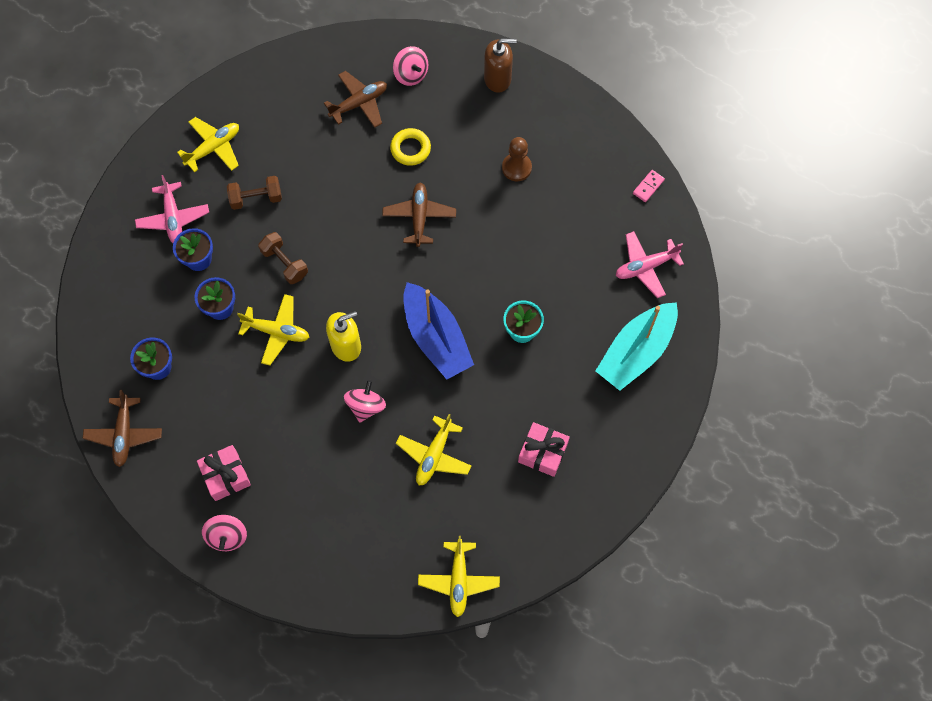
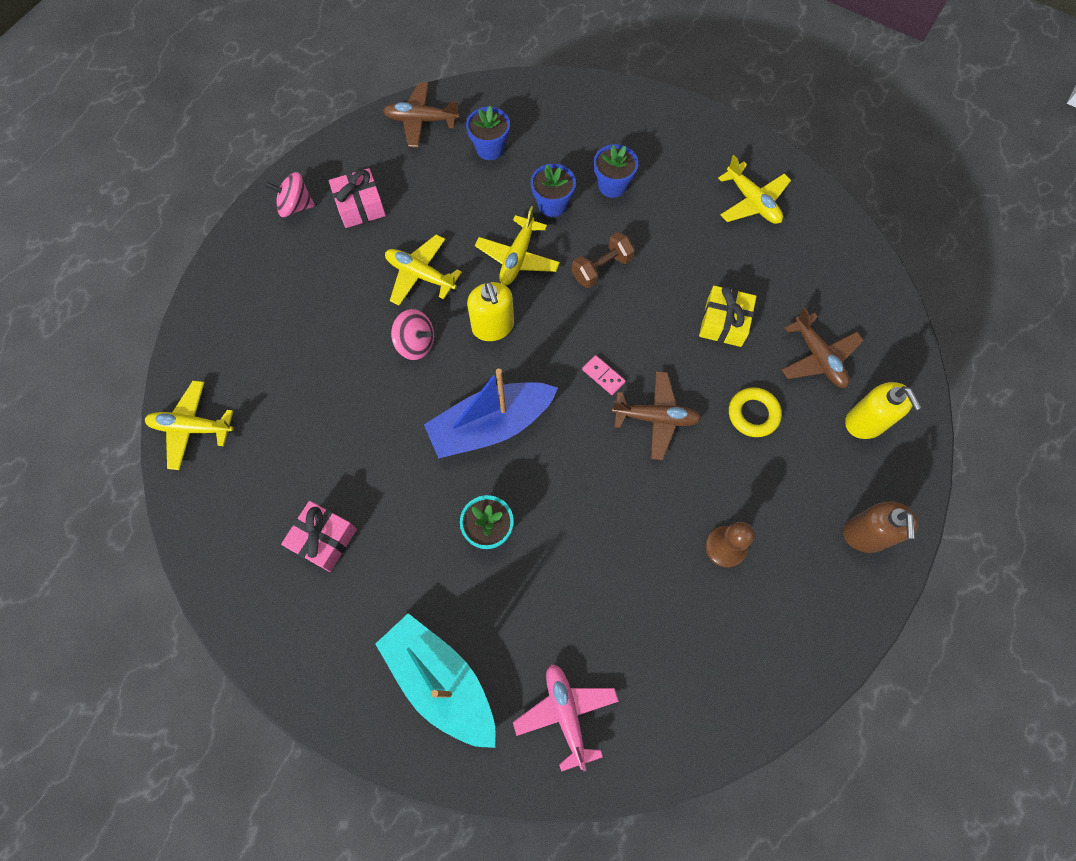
camera: 95 degrees right, 0 degrees up
pink plane [135,175,209,243] -> none
brown dumbbell [227,176,282,210] -> none
pink spinning top [393,46,429,86] -> yellow soap dispenser [845,382,922,439]
yellow plane [396,414,471,486] -> yellow plane moved to [385,234,462,306]
pink domino [633,170,665,202] -> pink domino moved to [582,355,626,395]
none -> yellow gift [699,286,756,347]

